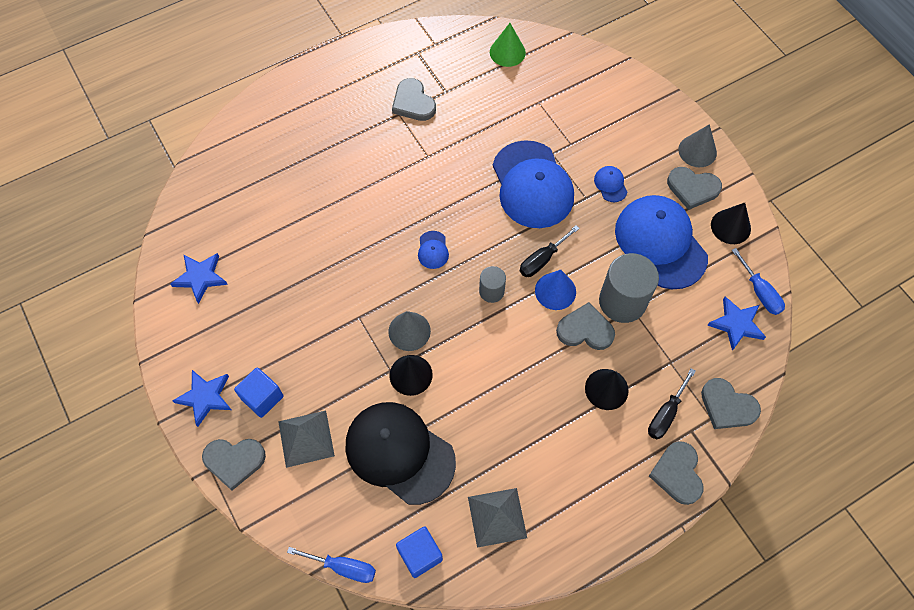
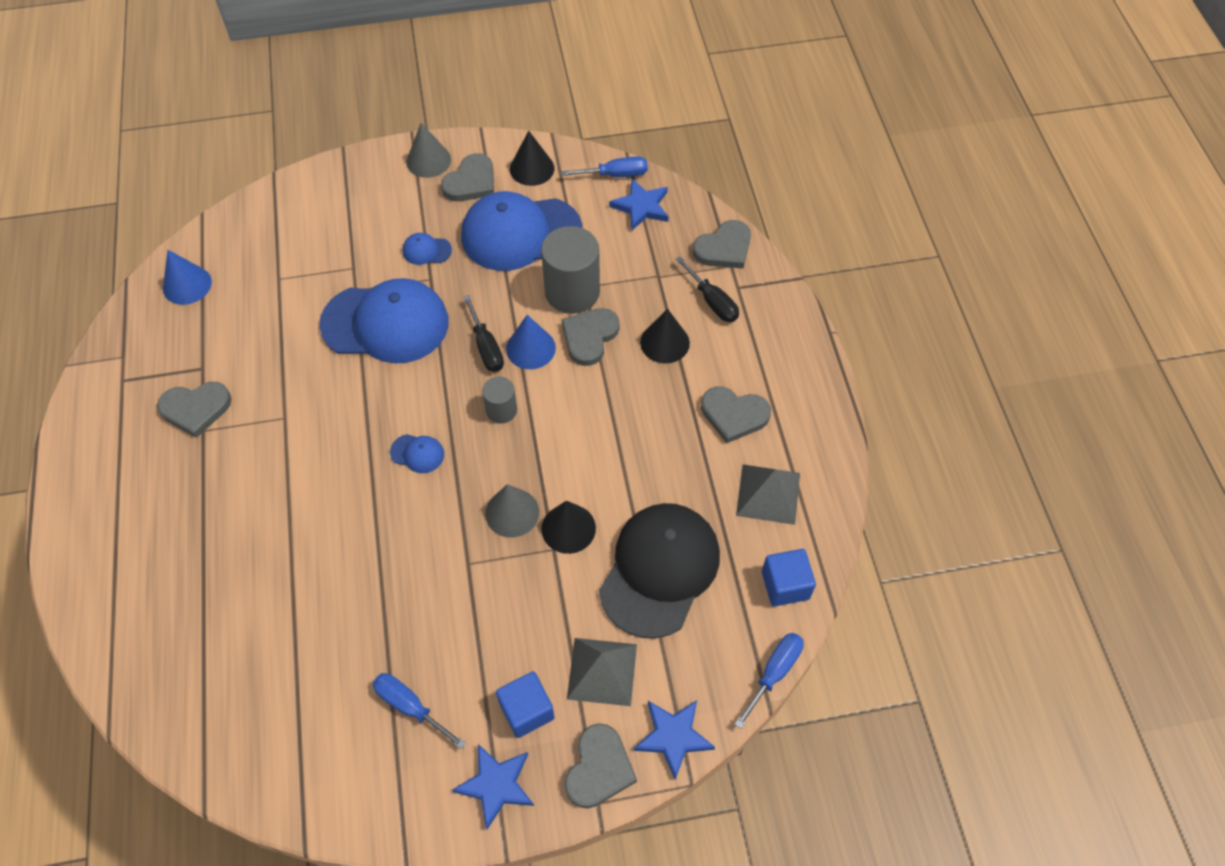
camera: 70 degrees left, 5 degrees down
blue star [170,253,228,304] -> blue star moved to [634,700,715,780]
black cap [346,402,456,505] -> black cap turned 150 degrees clockwise [599,503,720,639]
green cone [490,23,526,67] -> blue cone [163,250,212,305]
grey heart [649,441,704,505] -> grey heart moved to [701,386,771,443]
none -> blue screwdriver [373,673,466,750]

